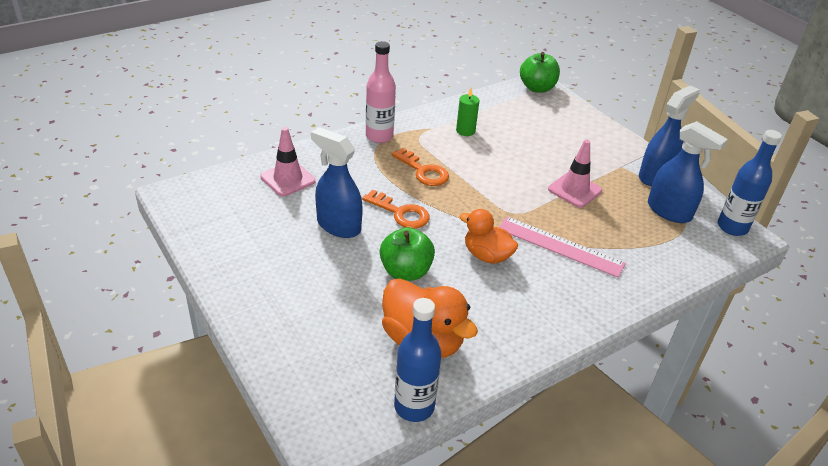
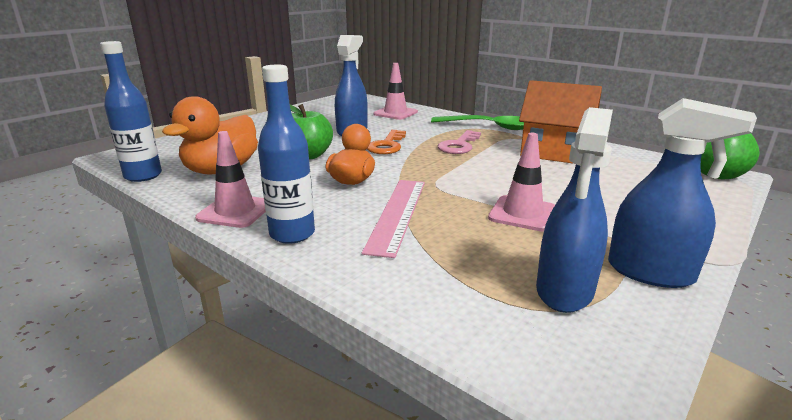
camera: 75 degrees right, 15 degrees down
pink bottle [366,41,396,143] -> green spoon [431,115,524,130]
orange key [392,148,449,186] -> pink key [438,130,481,154]
green candle [456,88,480,136] -> orange house [519,80,602,164]
blue bottle [718,130,782,236] -> blue bottle moved to [258,65,315,244]
none -> pink traffic cone [195,131,266,228]

